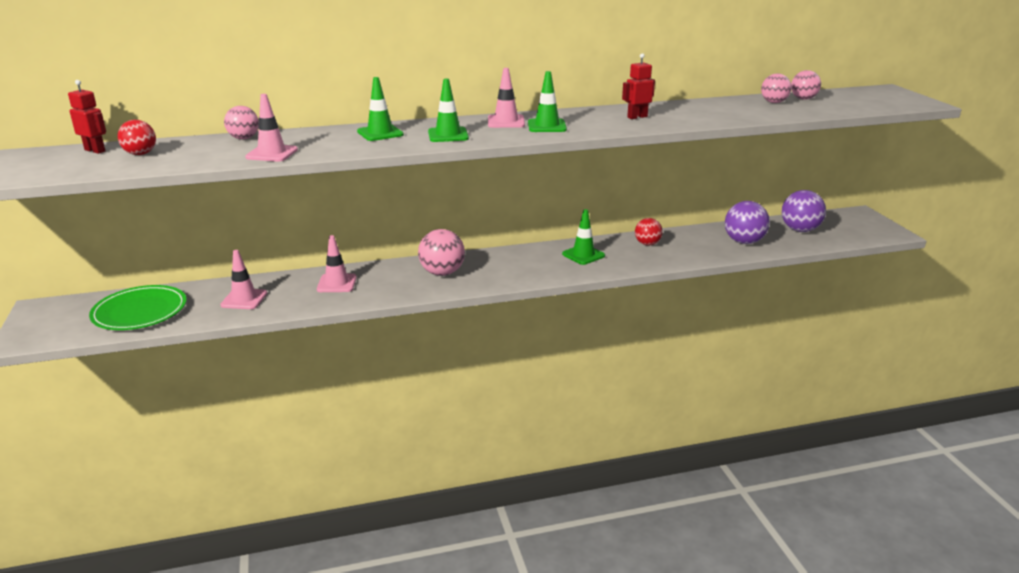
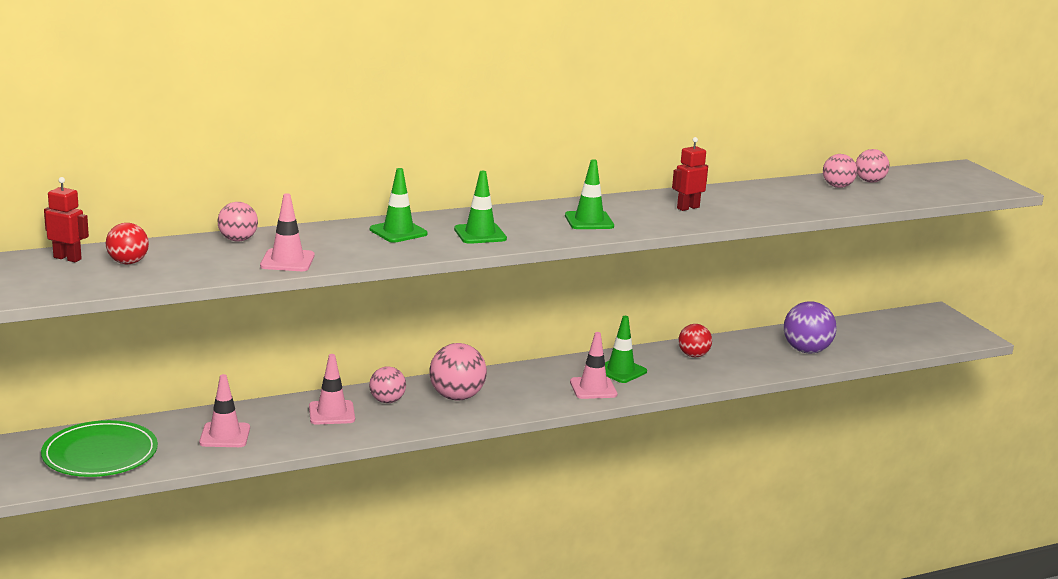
camera: 10 degrees left, 5 degrees down
pink traffic cone [488,68,525,128] -> pink traffic cone moved to [570,332,617,399]
purple ball [782,190,826,232] -> none
none -> pink ball [369,366,406,403]

